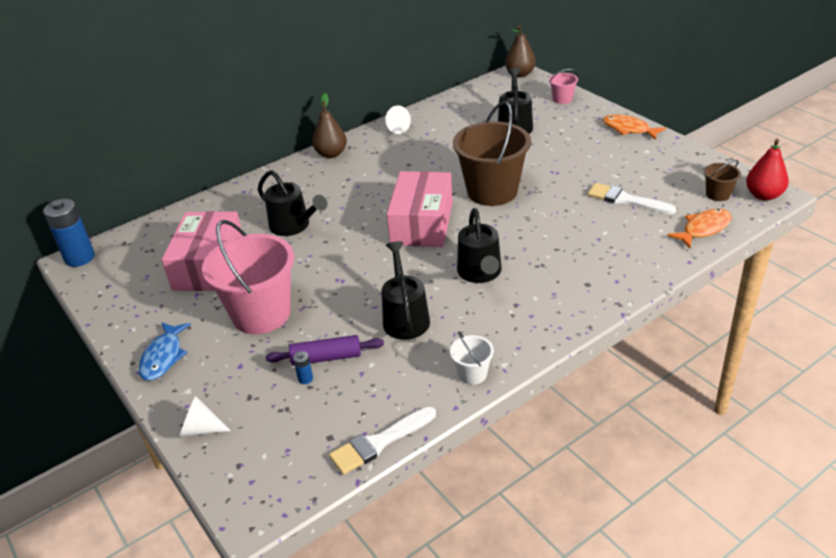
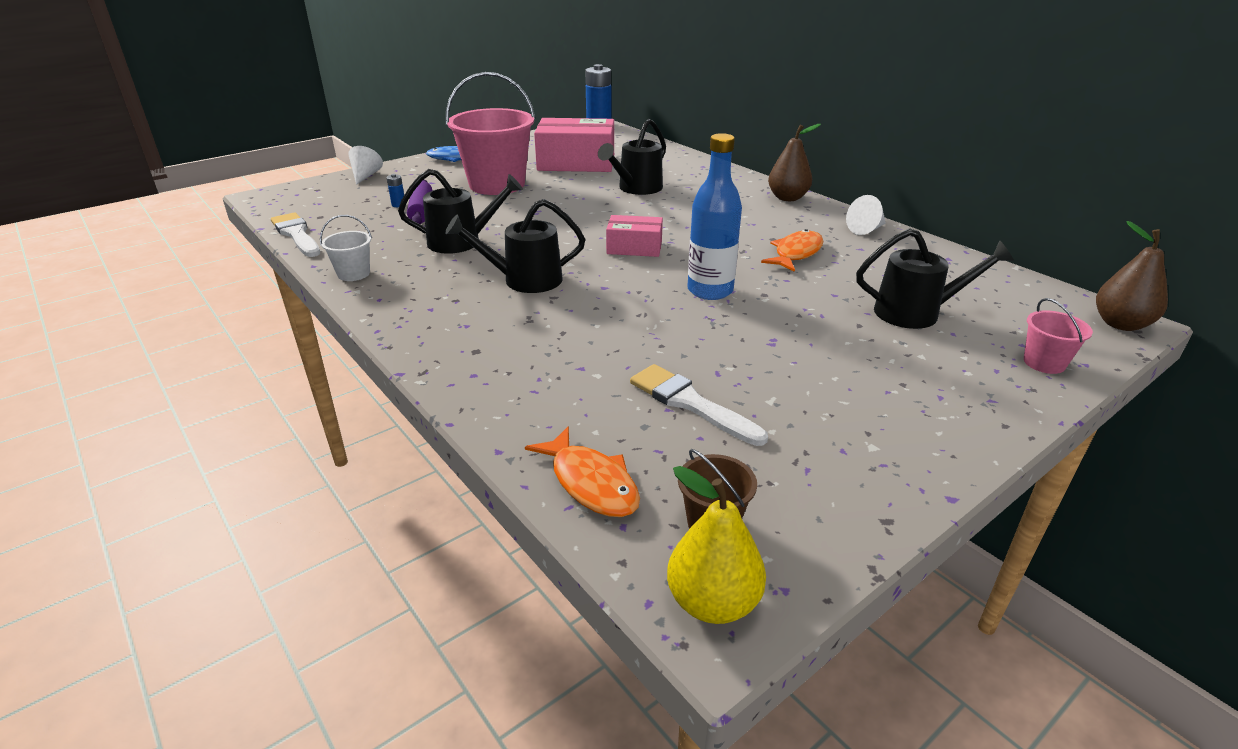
camera: 85 degrees right, 5 degrees down
pink box [387,171,453,247] -> pink box [606,215,663,257], size x0.55
brown bucket [453,101,531,206] -> blue bottle [688,133,742,300]
white brush [588,183,676,214] -> white brush turned 75 degrees counterclockwise [630,364,768,446]
orange fish [603,114,666,140] -> orange fish moved to [761,229,823,272]
red pear [746,139,789,201] -> yellow pear [667,466,766,624]

